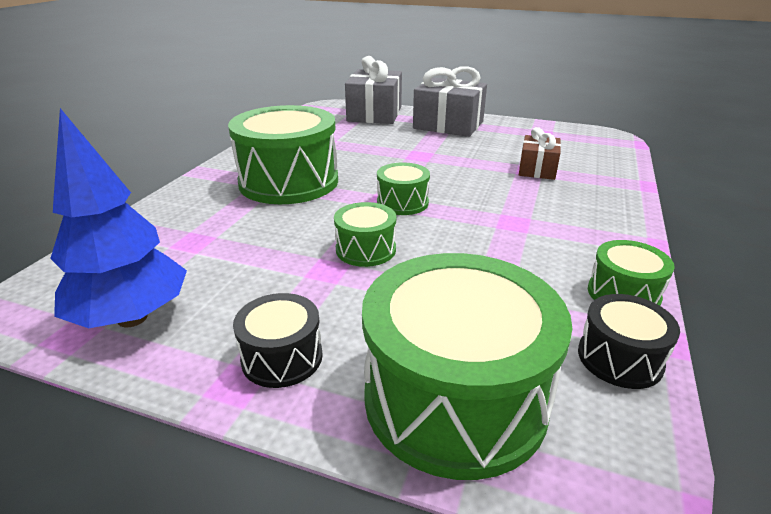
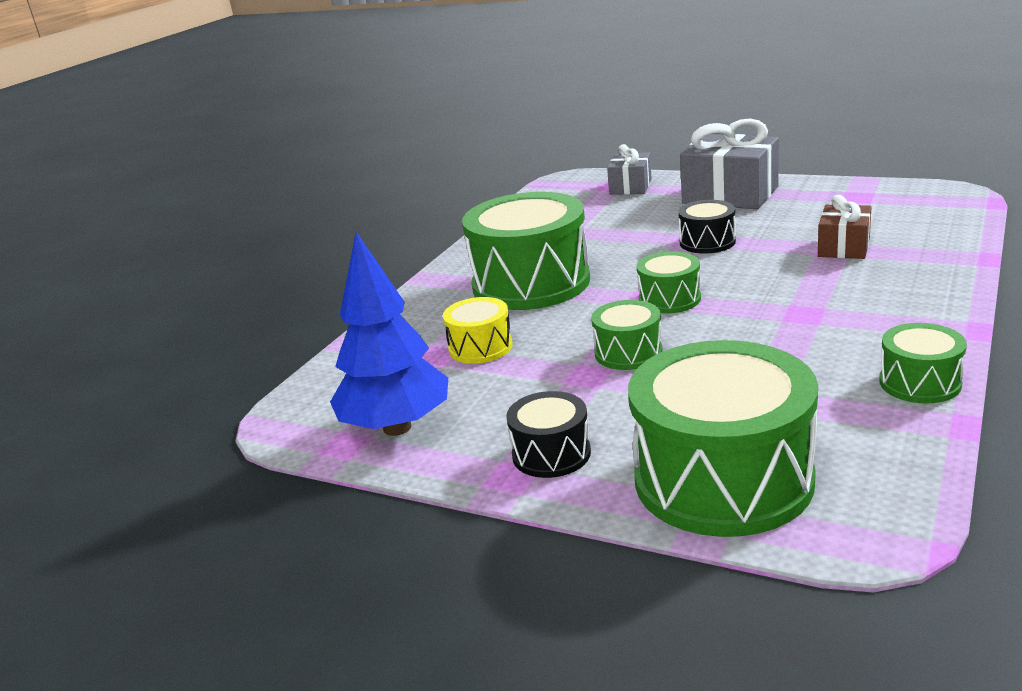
camera: 10 degrees right, 5 degrees down
grey gift [345,56,402,124] -> grey gift [607,144,652,195], size x0.58
black drum [578,294,680,389] -> black drum moved to [678,200,736,253]
none -> yellow drum [443,297,513,364]

